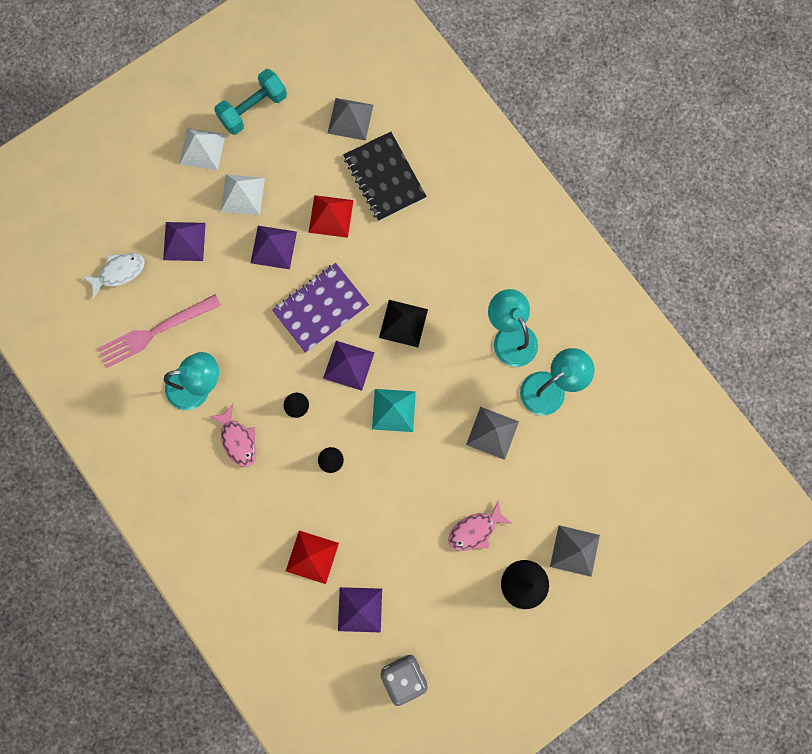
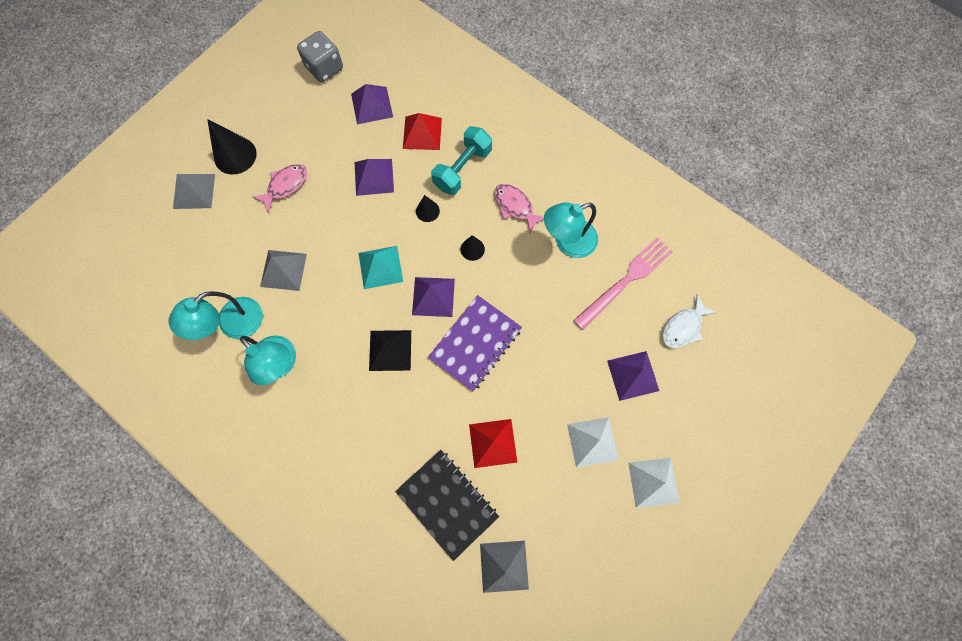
camera: 165 degrees right, 5 degrees down
turquoise dumbbell [214,69,287,135] -> turquoise dumbbell moved to [431,126,492,195]
purple pyramid [251,226,297,269] -> purple pyramid moved to [355,159,394,196]

